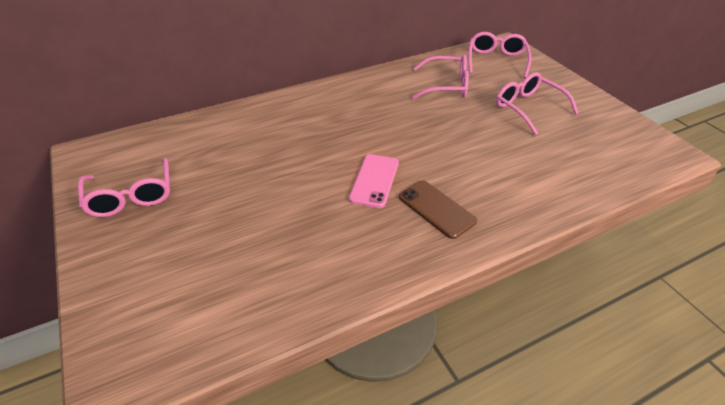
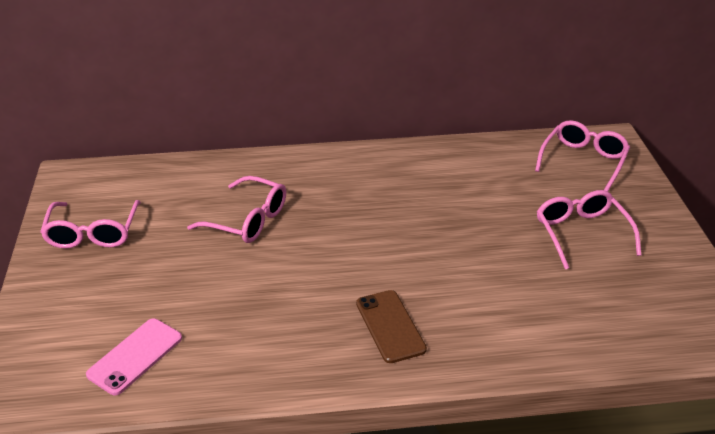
camera: 20 degrees right, 5 degrees down
pink phone [349,154,399,208] -> pink phone moved to [86,318,182,395]
pink glasses [412,55,469,99] -> pink glasses moved to [187,176,286,243]

